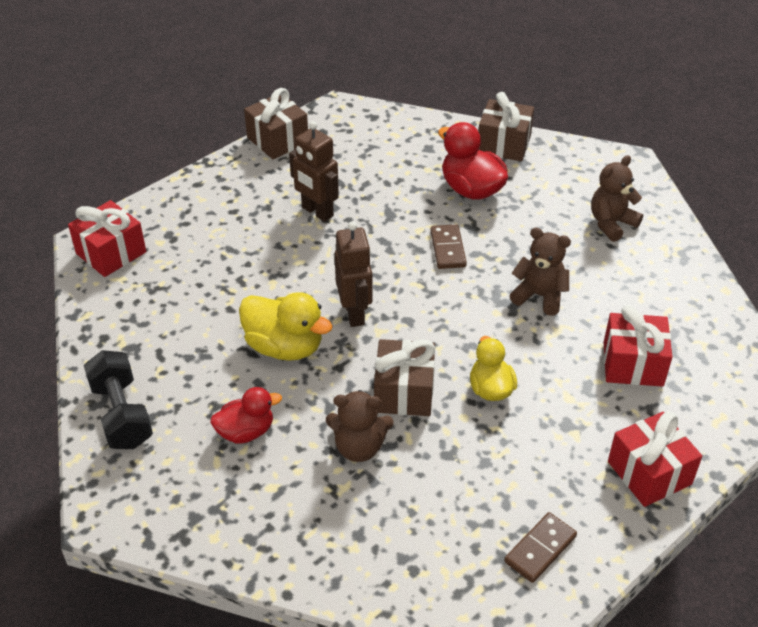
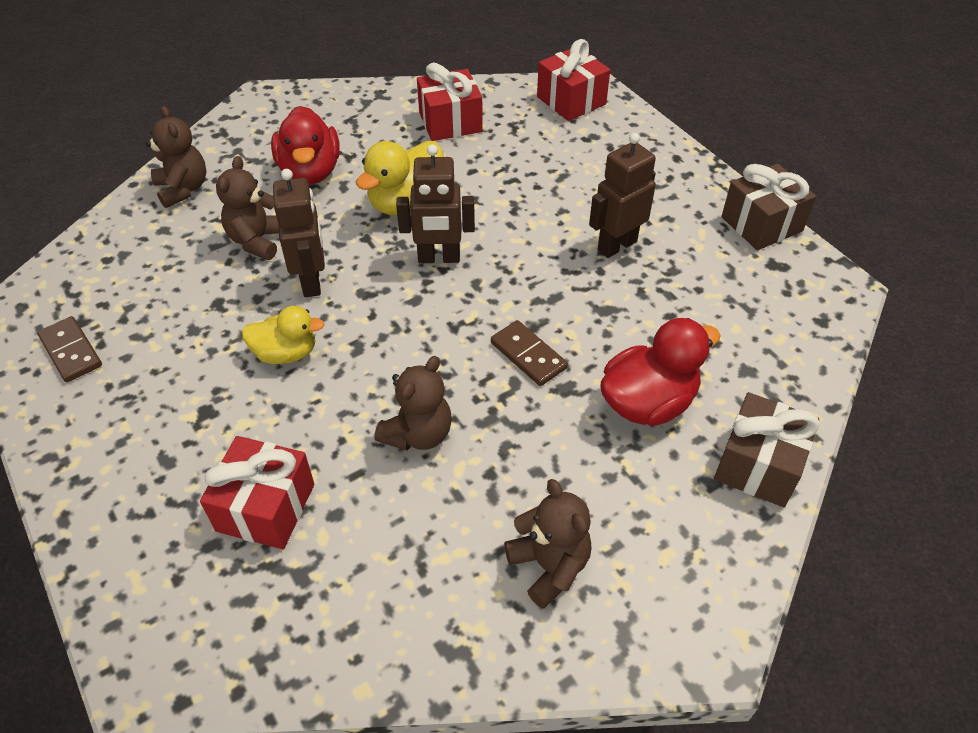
camera: 100 degrees right, 5 degrees up
black dumbbell [84,350,153,449] -> none
red duck [210,387,282,444] -> red duck [271,106,340,185], size x1.52
brown gift [374,339,435,416] -> brown robot [273,169,325,297]
brown domino [430,224,467,269] -> brown domino turned 45 degrees clockwise [491,320,568,386]
red gift [608,412,702,507] -> red gift moved to [417,63,483,141]
none -> brown teddy bear [146,106,206,208]

